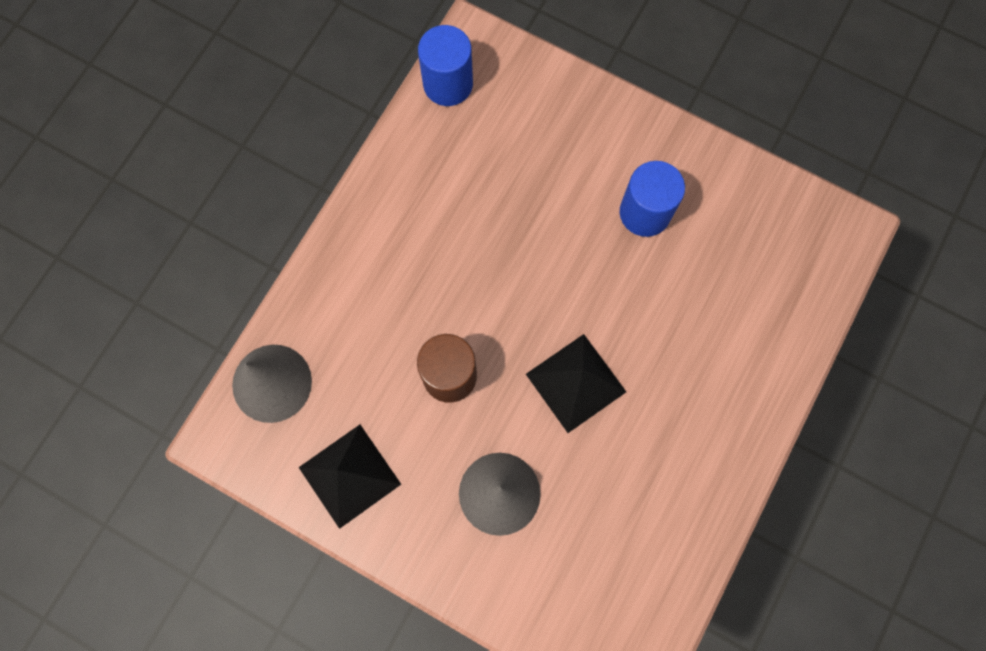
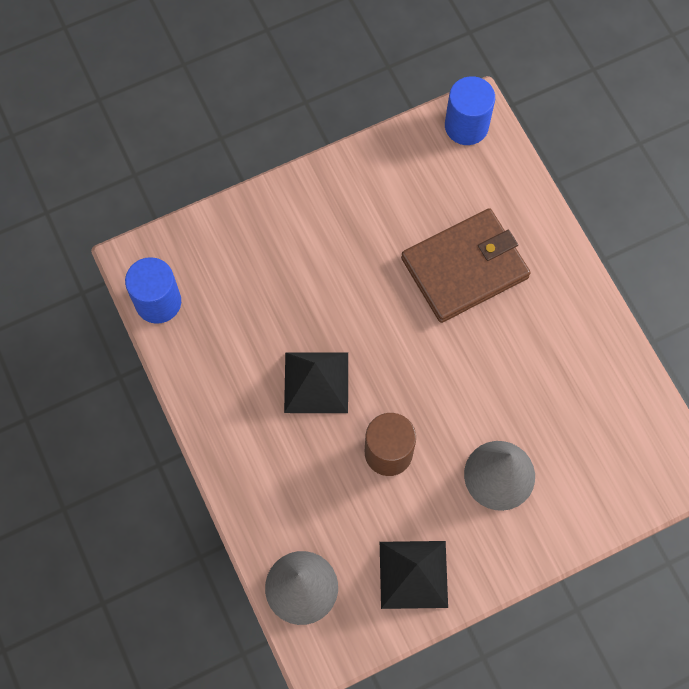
camera: 55 degrees left, 5 degrees down
black pyramid [526,334,626,433] -> black pyramid moved to [284,352,348,413]
blue cylinder [620,161,685,237] -> blue cylinder moved to [445,76,495,145]
none -> brown wallet [401,208,531,323]

